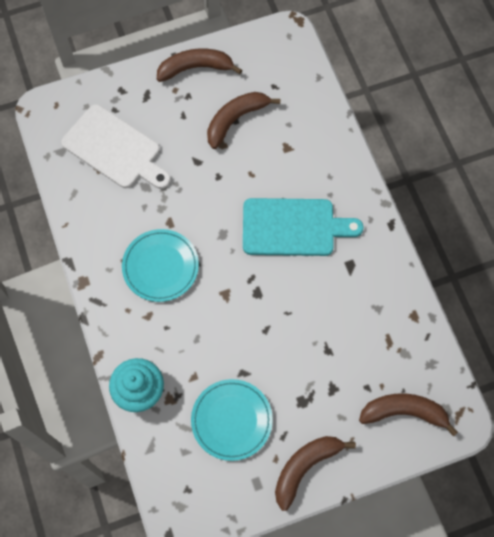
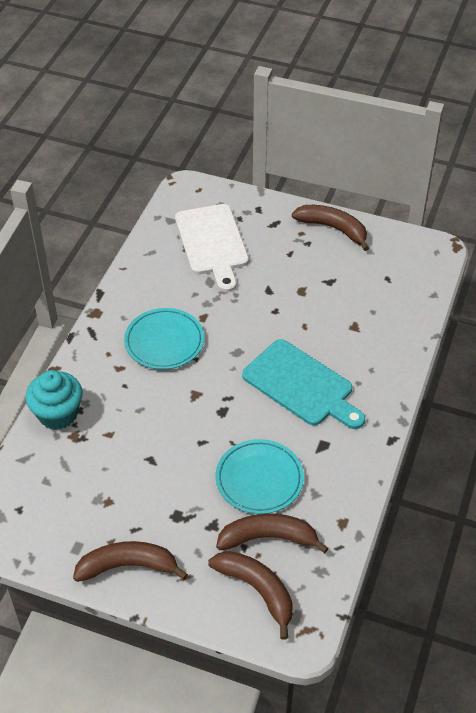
camera: 40 degrees right, 20 degrees down
turquoise plate [191,379,273,461] -> turquoise plate moved to [216,439,304,514]
brown banana [207,92,280,149] -> brown banana moved to [216,513,329,553]

